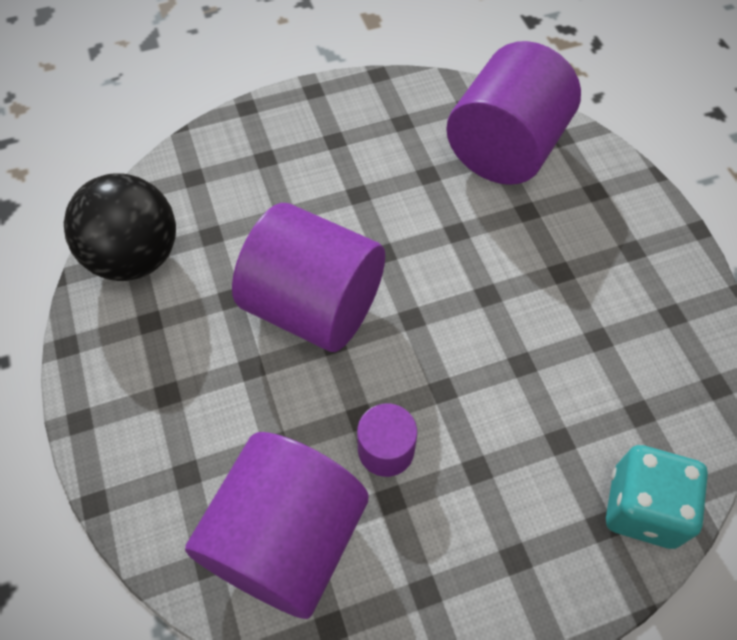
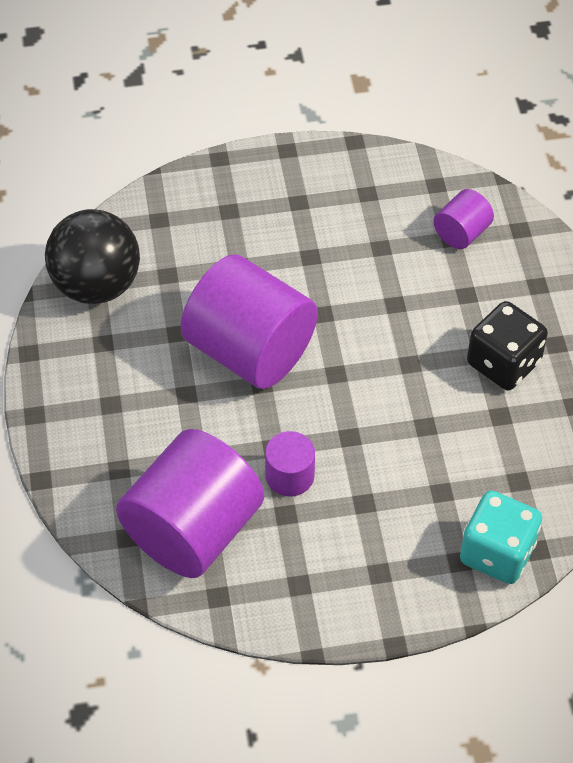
camera: 10 degrees right, 5 degrees down
purple cylinder [446,41,581,185] -> purple cylinder [433,189,494,249], size x0.47
none -> black dice [467,301,548,391]

